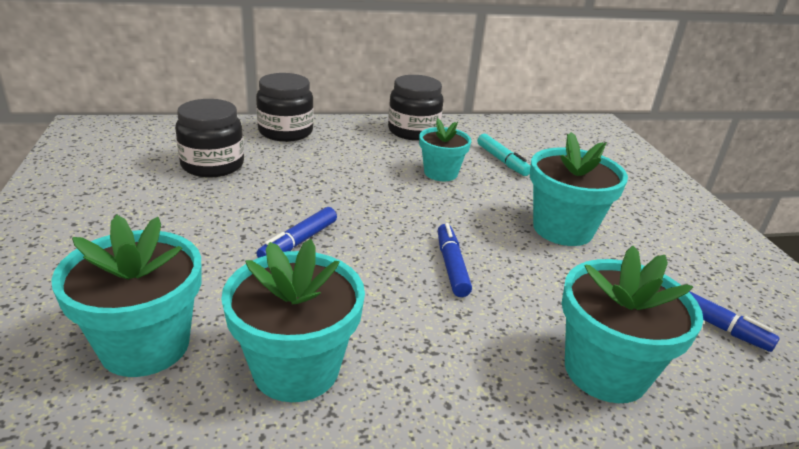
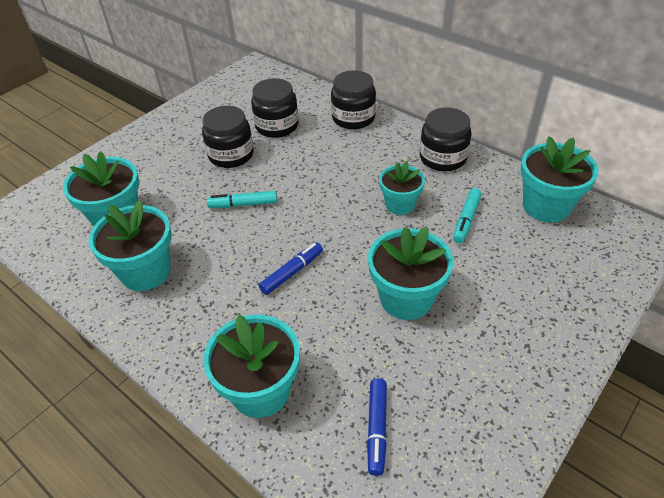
camera: 55 degrees right, 15 degrees up
blue marker [256,207,337,258] -> turquoise marker [207,191,277,208]
none -> black jar [202,106,254,168]
none -> turquoise flower pot [520,136,599,223]

